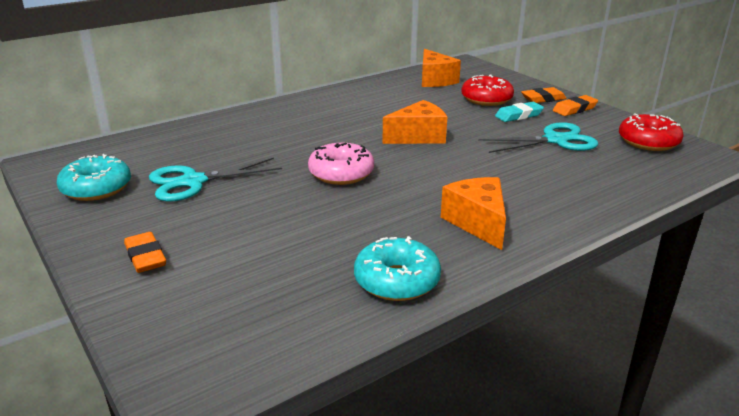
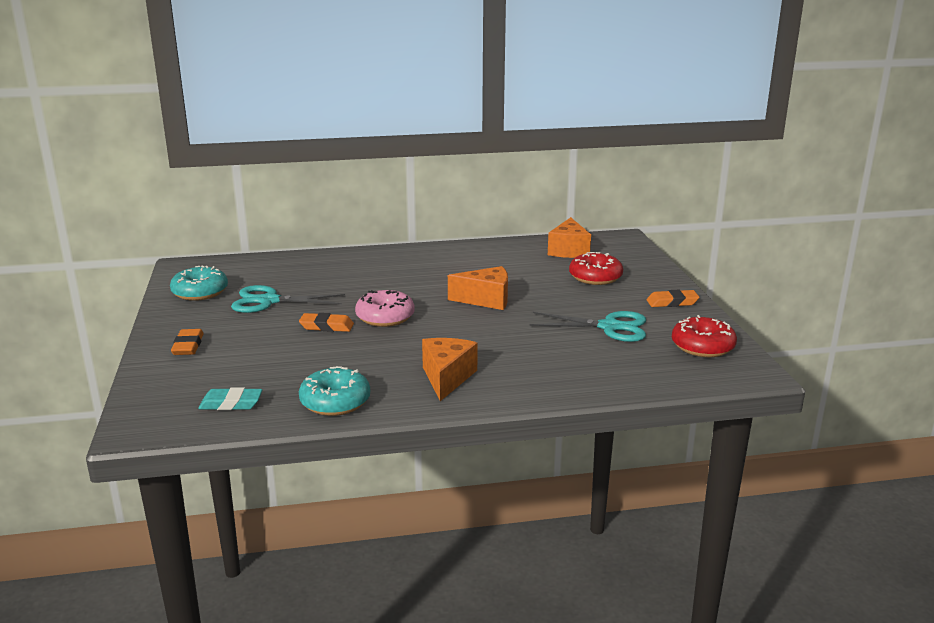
camera: 25 degrees right, 5 degrees down
turquoise eraser [495,102,544,122] -> turquoise eraser moved to [198,387,263,410]
orange eraser [521,87,567,103] -> orange eraser moved to [299,313,354,332]

